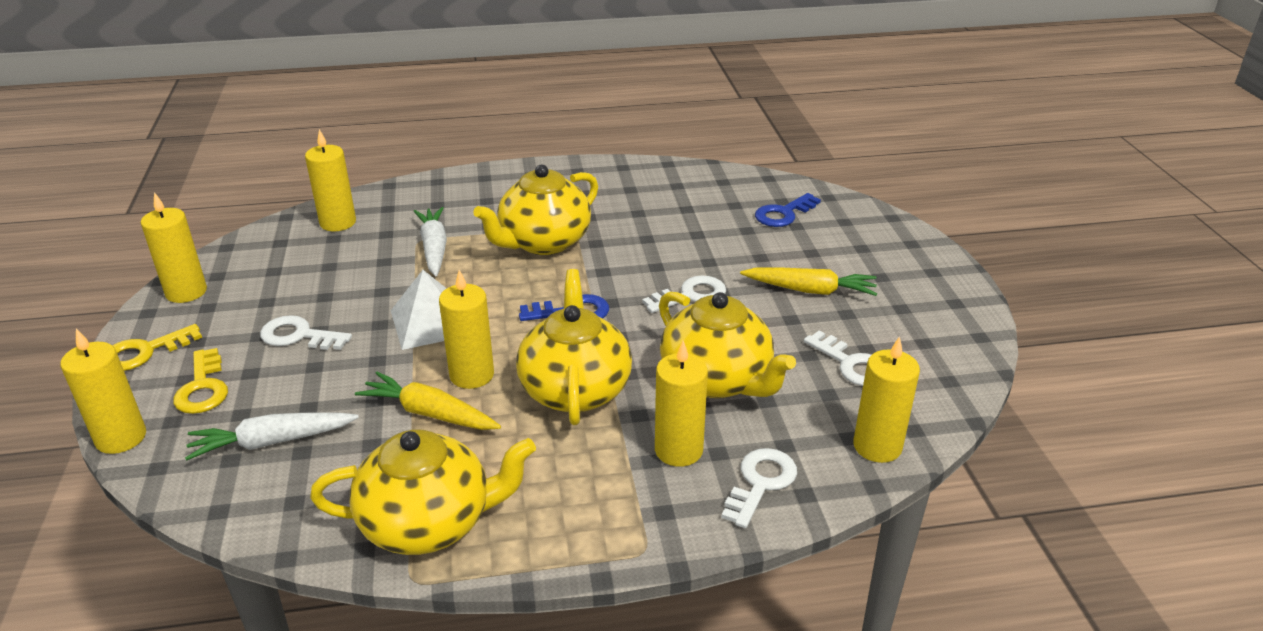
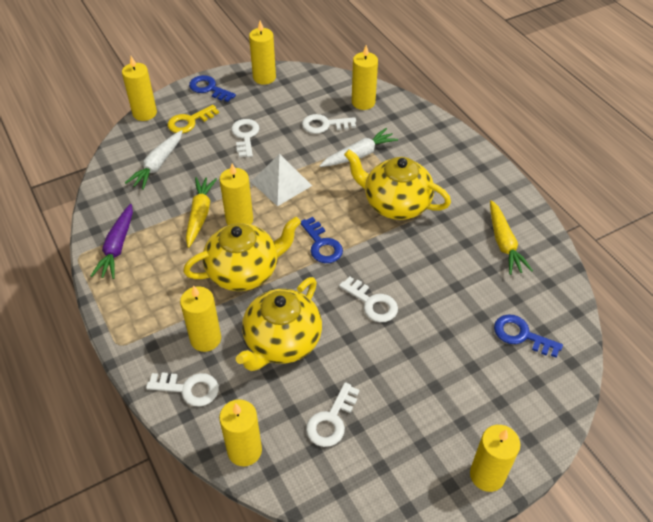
camera: 70 degrees right, 15 degrees up
yellow key [112,324,202,371] -> blue key [189,75,236,102]
white carrot [185,412,359,460] -> white carrot turned 120 degrees counterclockwise [125,130,182,190]
yellow teapot [310,430,536,555] -> purple carrot [91,204,133,279]
yellow carrot [740,267,877,296] -> yellow carrot moved to [490,200,533,275]
none -> white key [302,114,356,134]
none -> yellow candle [470,425,520,492]

